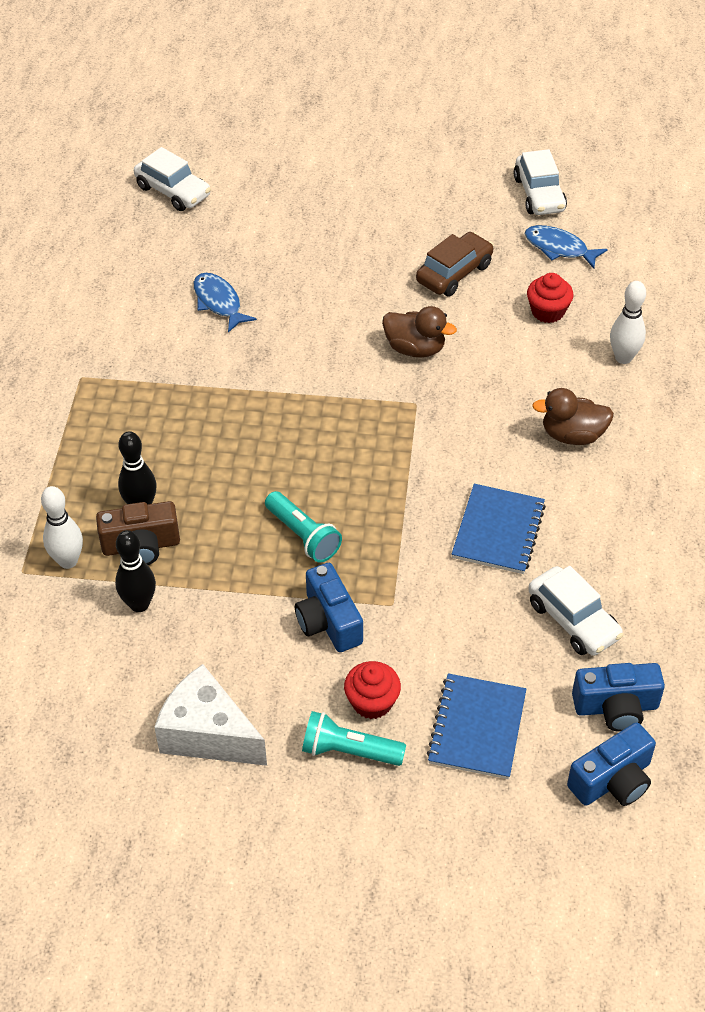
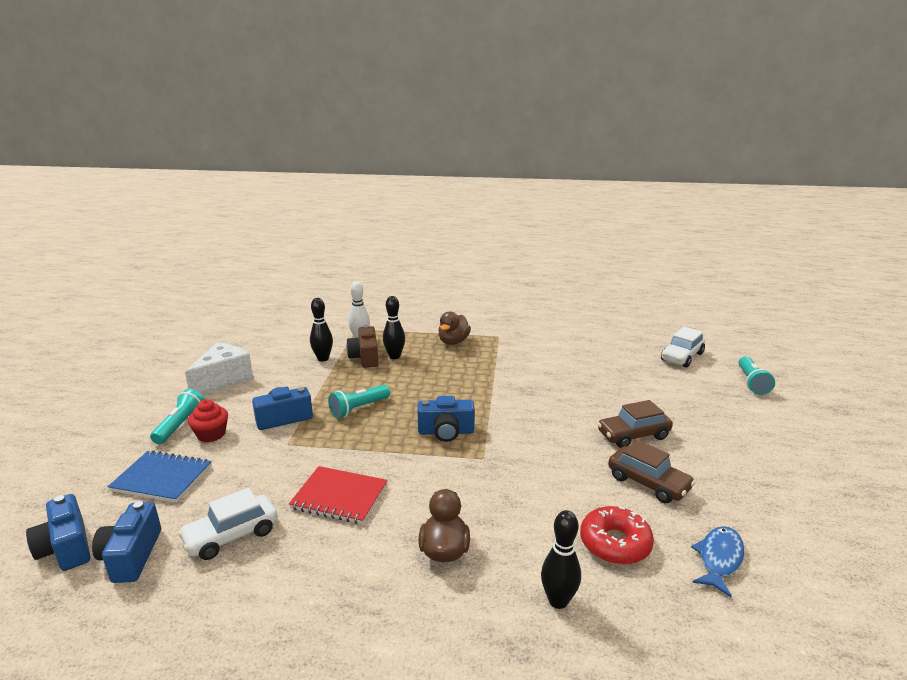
camera: 90 degrees right, 25 degrees down
blue fish [194,273,257,333] -> none
brown duck [382,306,457,358] -> brown duck moved to [438,311,471,345]
blue notebook [452,484,546,574] -> red notebook [289,466,388,524]
white car [514,149,567,215] -> none
red cupcake [527,273,574,323] -> red donut [580,506,654,565]
white bowling pin [610,281,646,364] -> black bowling pin [541,510,581,609]
none -> blue camera [417,396,475,442]
none -> brown car [597,400,673,448]
none -> turquoise flashlight [739,356,775,395]

